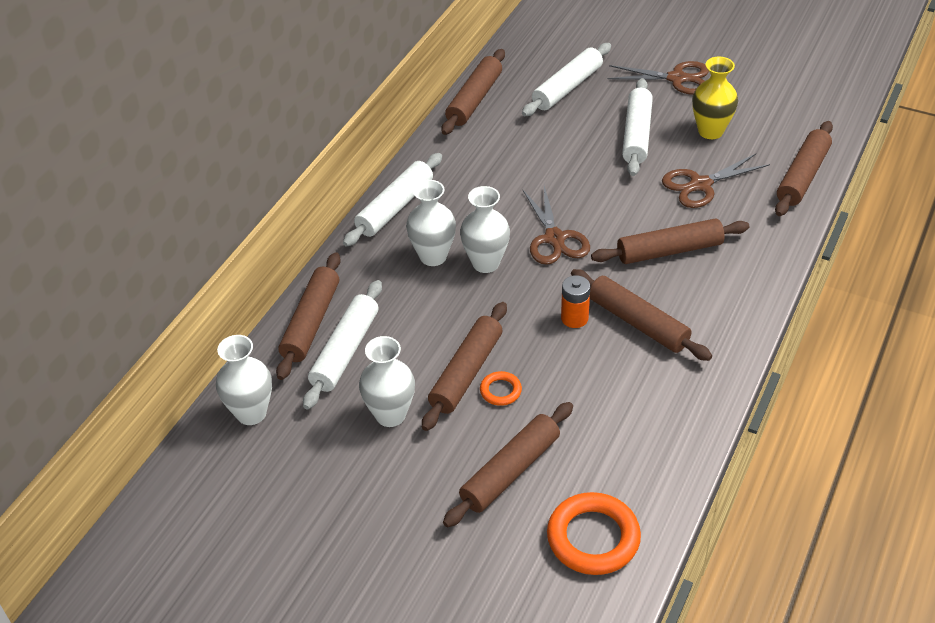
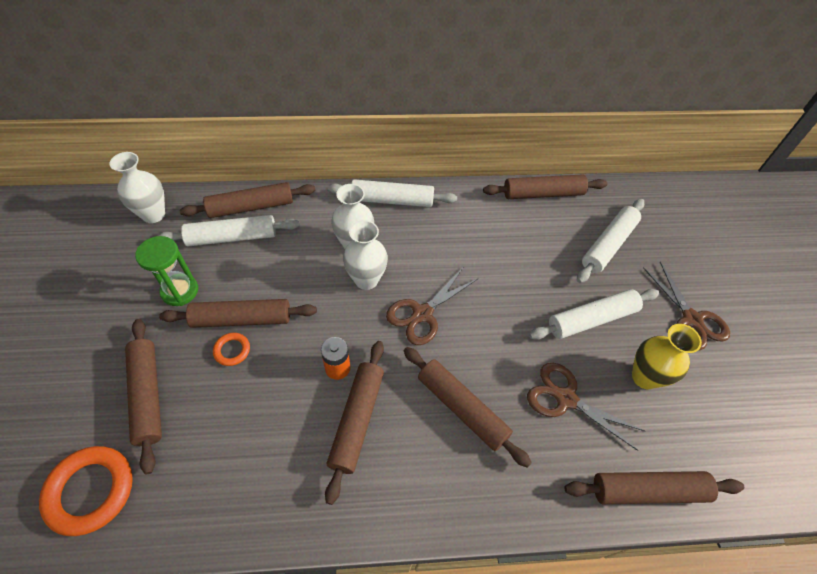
camera: 55 degrees right, 10 degrees up
white vase [359,336,415,427] -> green hourglass [135,236,198,306]
brown rolling pin [443,402,573,527] -> brown rolling pin turned 60 degrees clockwise [125,319,162,474]
white rolling pin [522,43,611,116] -> white rolling pin turned 60 degrees counterclockwise [577,199,644,283]

